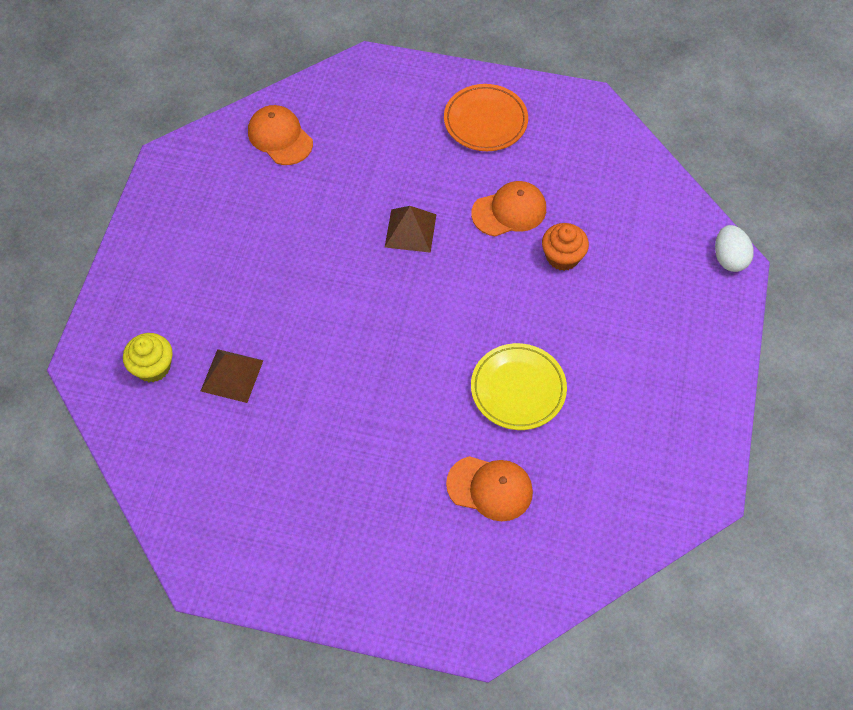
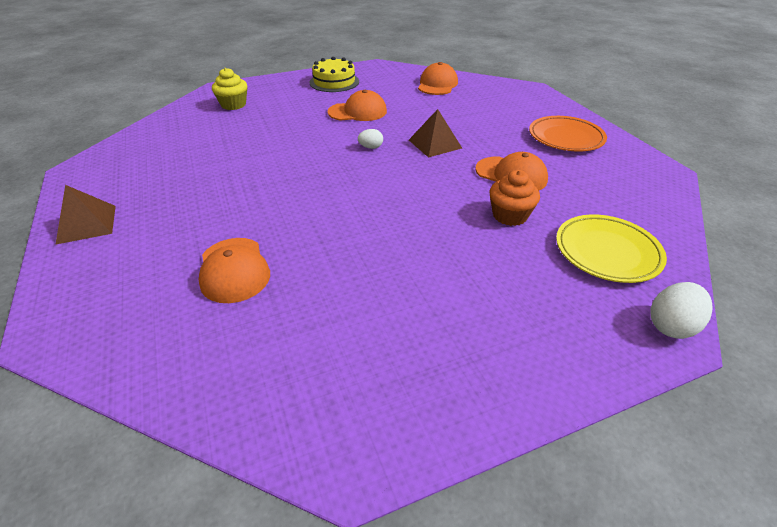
camera: 55 degrees right, 20 degrees down
brown pyramid [201,349,264,403] -> brown pyramid moved to [55,185,116,245]
yellow plate [471,343,567,430] -> yellow plate moved to [556,214,667,283]
none -> yellow cake [310,57,359,92]
none -> orange cap [328,90,387,121]
none -> white egg [358,129,383,149]

